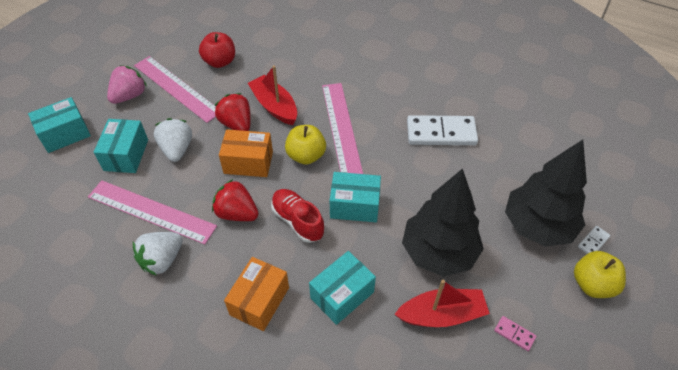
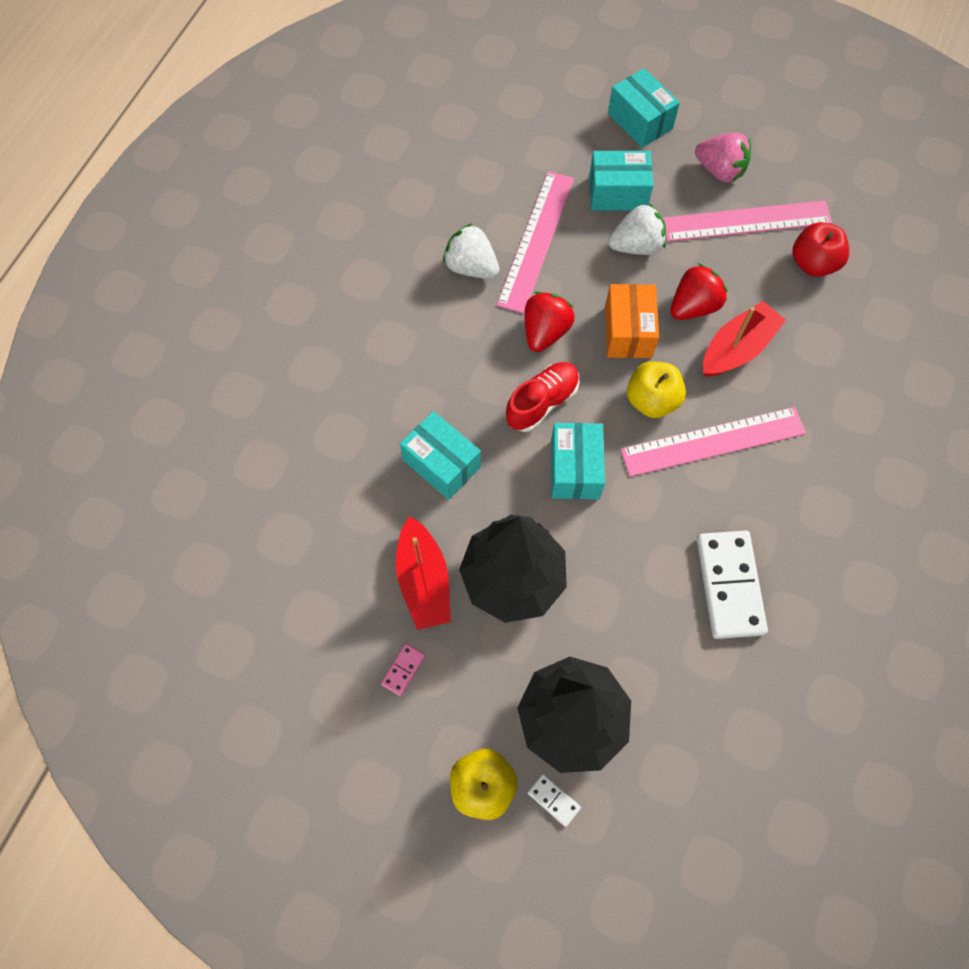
camera: 85 degrees right, 15 degrees up
pink ruler [134,56,216,123] -> pink ruler turned 45 degrees clockwise [663,200,833,242]
orange box [224,257,289,331] -> none

